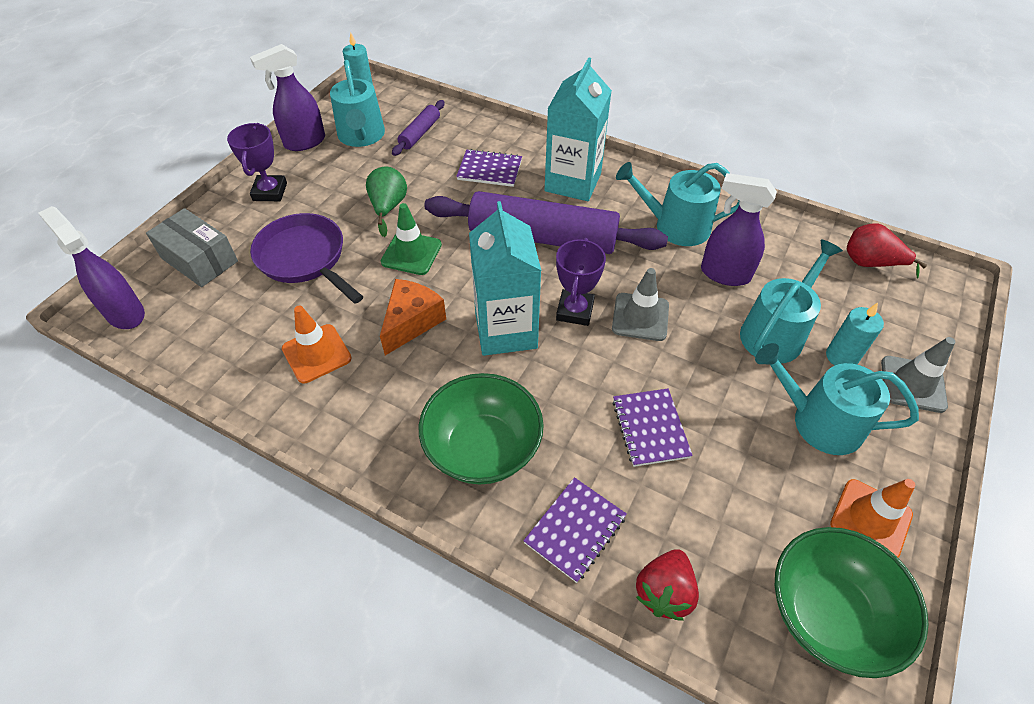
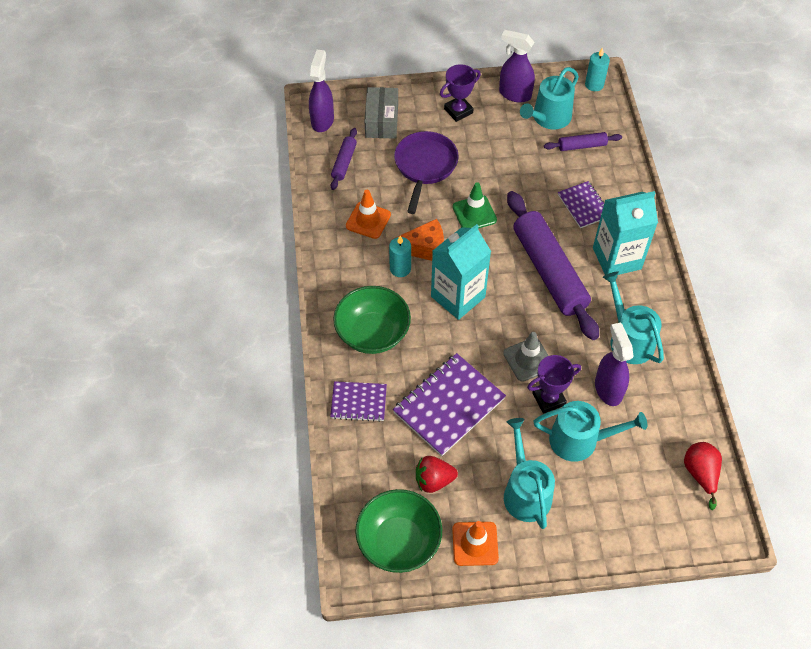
camera: 55 degrees right, 5 degrees up
green pear [366,167,407,237] -> none
purple trophy [556,238,606,326] -> purple trophy moved to [527,355,581,414]
purple notebook [612,389,693,467] -> purple notebook [393,353,506,456], size x1.72
red strawberry [636,549,699,621] -> red strawberry moved to [416,456,458,493]
turquoise candle [826,303,884,366] -> turquoise candle moved to [389,236,411,277]
grey traffic cone [881,337,955,413] -> none
none -> purple rolling pin [331,128,357,190]

